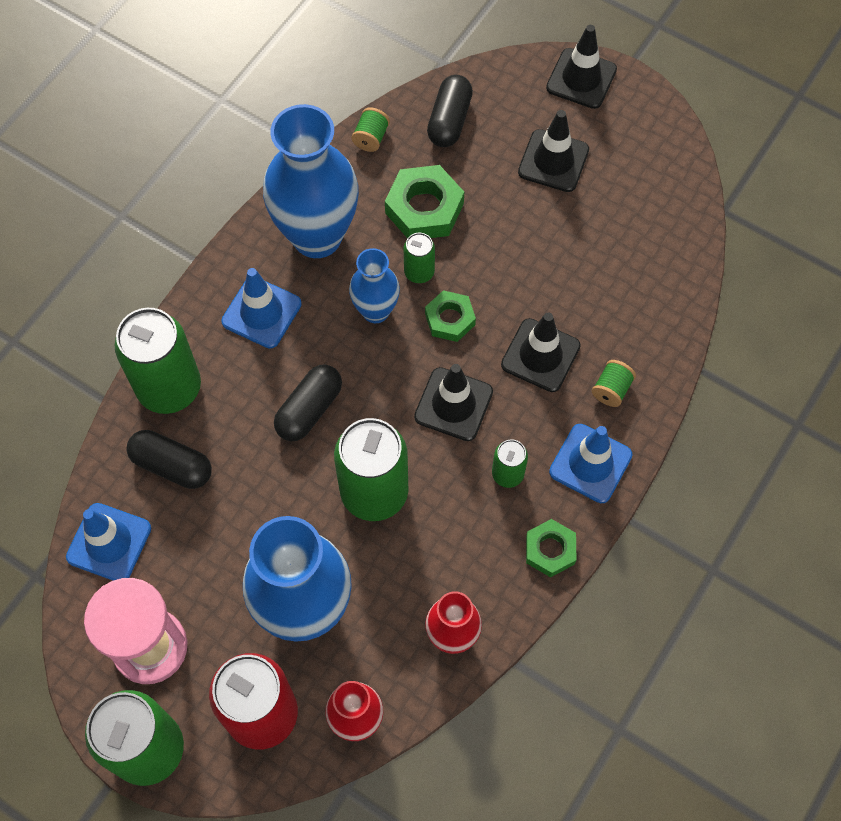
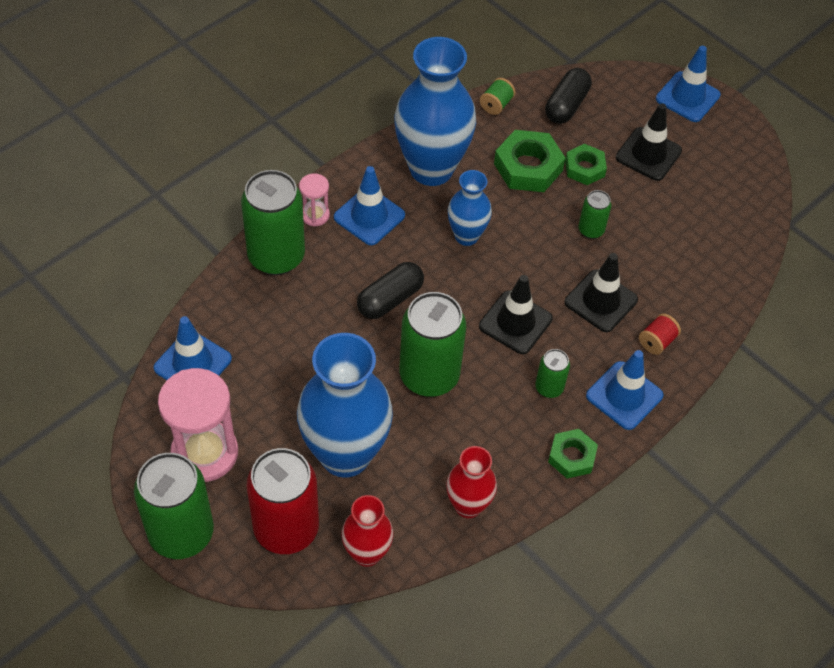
camera: 10 degrees right, 10 degrees down
black capsule [127,430,212,489] -> none
green can [404,233,435,283] -> green can moved to [578,190,612,239]
green nut [425,290,476,342] -> green nut moved to [565,144,607,185]
black traffic cone [546,25,617,109] -> blue traffic cone [656,46,721,122]
green spool [592,360,636,407] -> red spool [639,313,681,355]
none -> pink hourglass [299,173,330,227]

